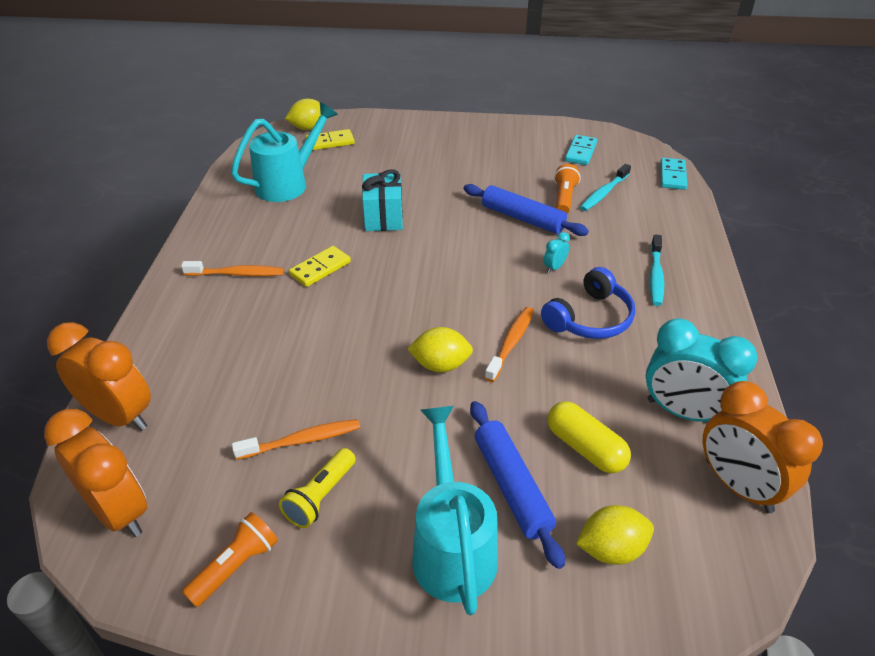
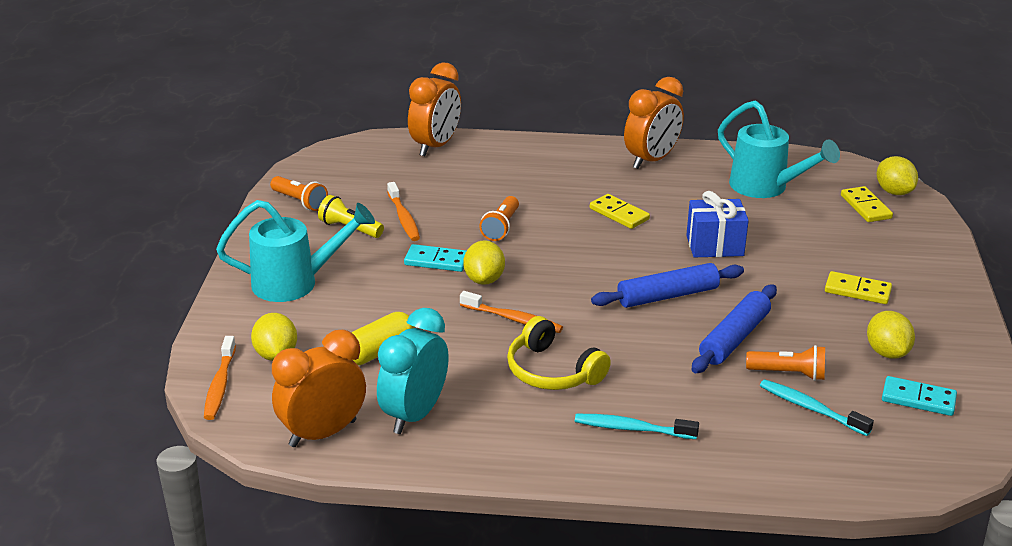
camera: 90 degrees right, 10 degrees down
orange clock [44,409,147,537] -> orange clock moved to [624,77,684,169]
orange toothbrush [181,261,284,276] -> orange toothbrush moved to [204,336,236,420]
turquoise gift [362,170,403,231] -> blue gift [686,191,749,257]
blue rolling pin [470,401,565,569] -> blue rolling pin moved to [591,263,744,308]
blue headphones [541,267,635,339] -> yellow headphones [507,316,611,390]
turquoise clock [544,232,570,273] -> none
turquoise domino [660,158,687,190] -> turquoise domino moved to [404,244,467,272]
none -> orange flashlight [479,196,519,241]
none -> yellow domino [825,271,892,304]
none -> yellow lemon [867,311,915,359]

